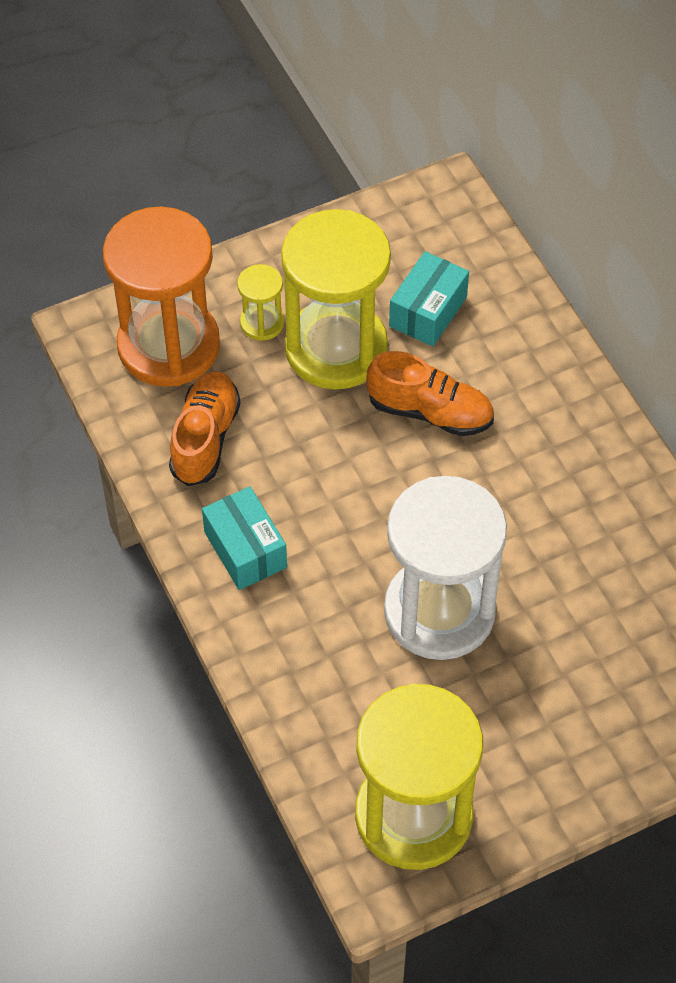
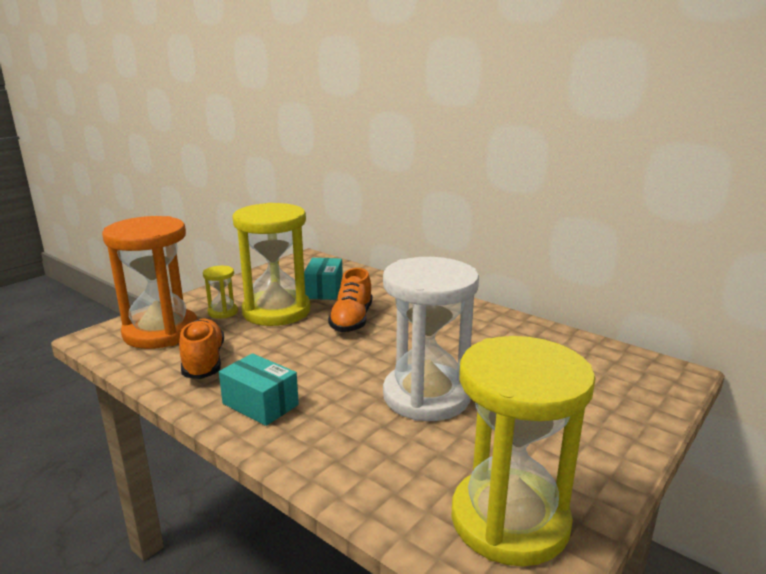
camera: 25 degrees left, 35 degrees down
orange shoe [366,351,494,436] -> orange shoe turned 105 degrees clockwise [328,268,372,332]

